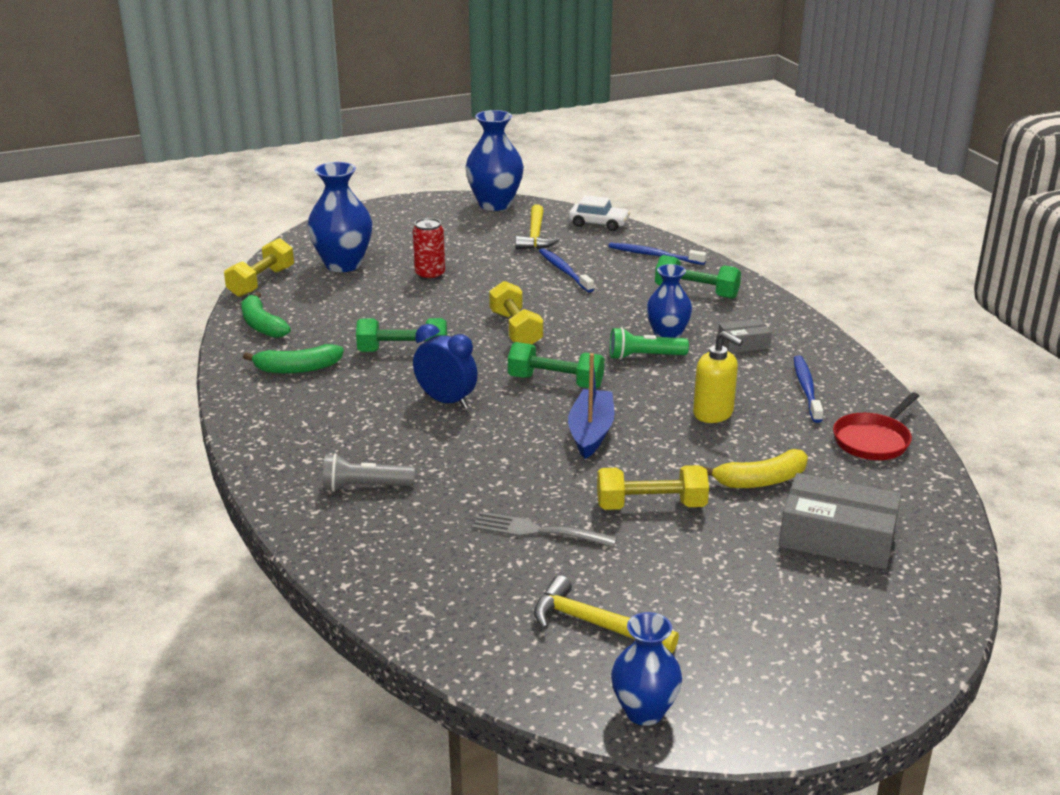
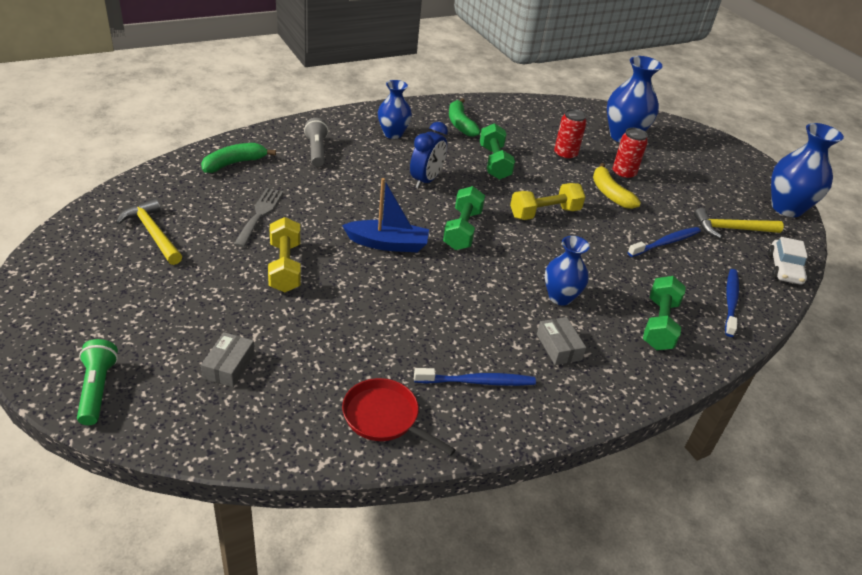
camera: 80 degrees right, 10 degrees up
yellow dumbbell [224,238,294,297] -> none
green banana [241,292,291,338] -> green banana moved to [201,143,276,173]
yellow hammer [534,575,679,653] -> yellow hammer turned 60 degrees counterclockwise [116,199,182,265]
green flashlight [610,327,689,360] -> green flashlight moved to [77,339,118,425]
blue vase [611,612,682,726] -> blue vase moved to [378,80,412,139]
yellow soap dispenser [693,331,743,423] -> none
yellow banana [702,449,808,488] -> yellow banana moved to [593,163,641,209]
grey box [779,473,901,569] -> grey box [201,332,255,387], size x0.54
none -> red can [554,109,587,160]

